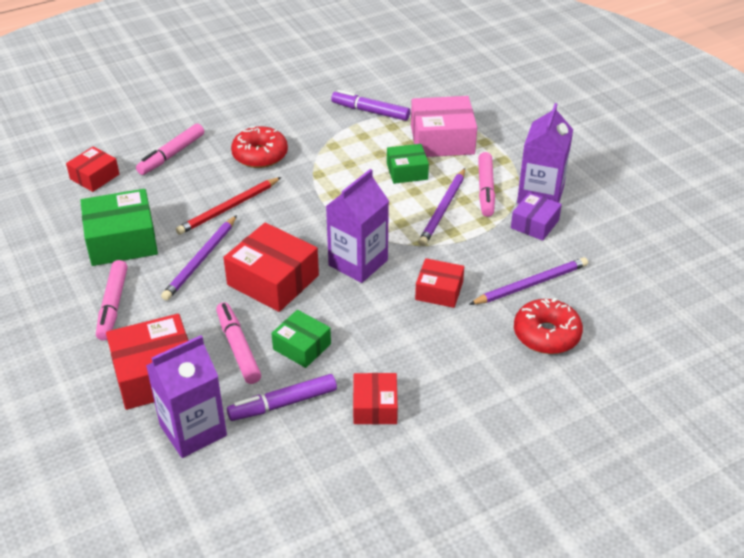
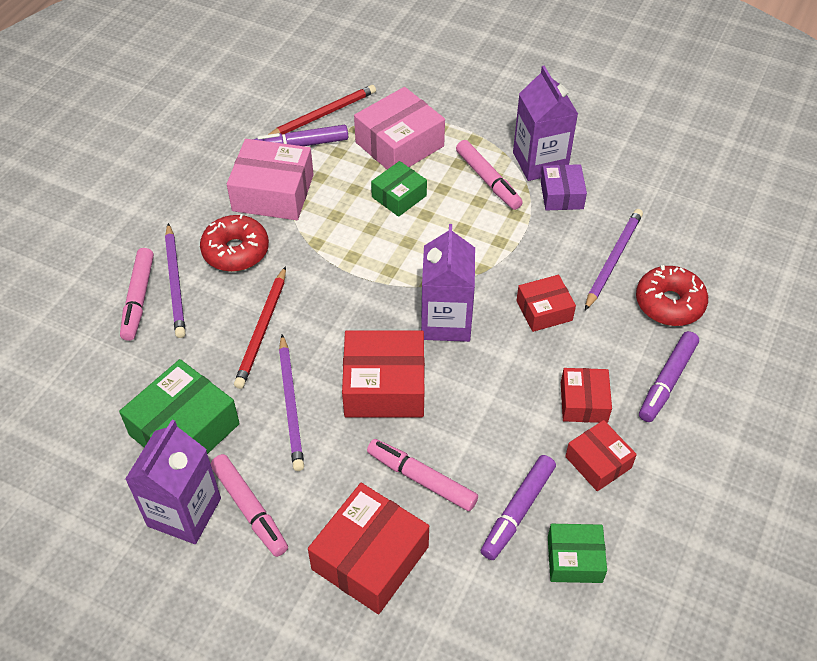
camera: 35 degrees left, 10 degrees up
red box [66,146,119,192] -> red box moved to [561,368,612,423]
purple carton [146,335,227,458] -> purple carton moved to [125,420,221,544]
green box [271,310,331,368] -> green box moved to [548,524,607,583]
purple pencil [418,168,465,246] -> purple pencil moved to [165,223,186,338]
none -> pink box [227,139,314,220]
none -> red pencil [268,85,376,135]
none -> purple marker [639,331,699,422]

